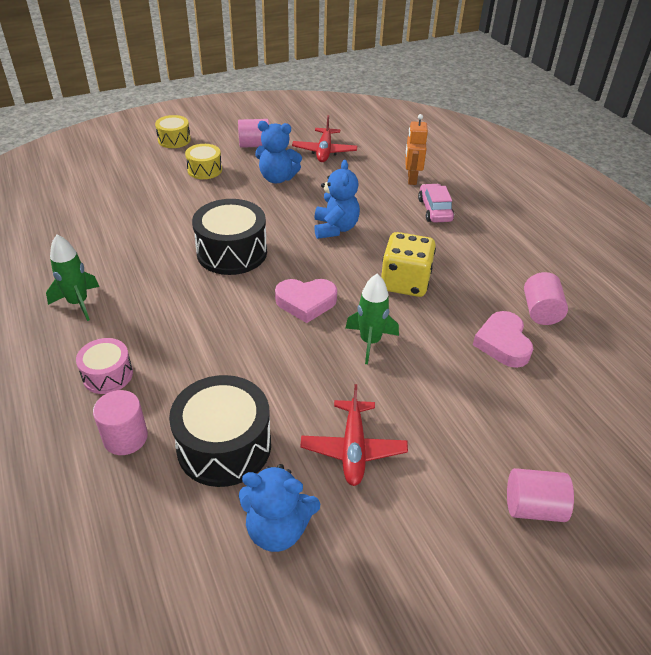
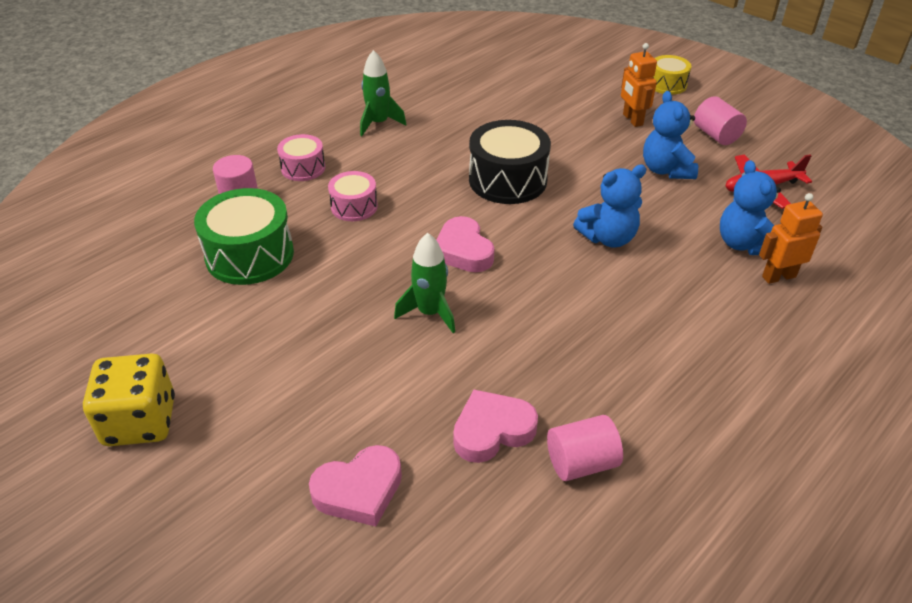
camera: 70 degrees right, 0 degrees up
black drum [169,375,271,487] -> green drum [194,188,294,285]
yellow drum [185,144,222,179] -> orange robot [621,43,657,127]
blue teddy bear [239,464,320,552] -> blue teddy bear moved to [720,160,781,255]
red plane [300,384,408,486] -> none
yellow dice [381,232,436,297] -> yellow dice moved to [83,354,175,446]
pink car [418,184,454,223] -> none
pink cylinder [507,468,574,522] -> none
none -> pink heart [309,445,402,527]
none -> pink drum [328,171,378,221]

